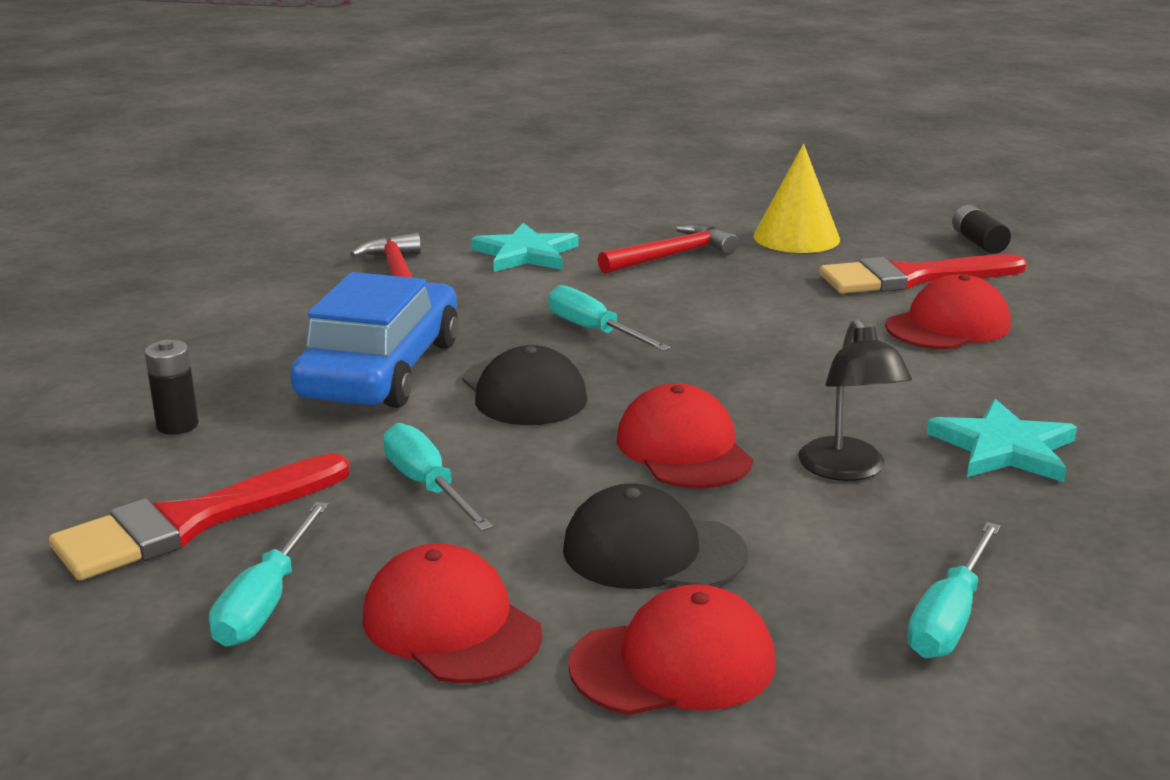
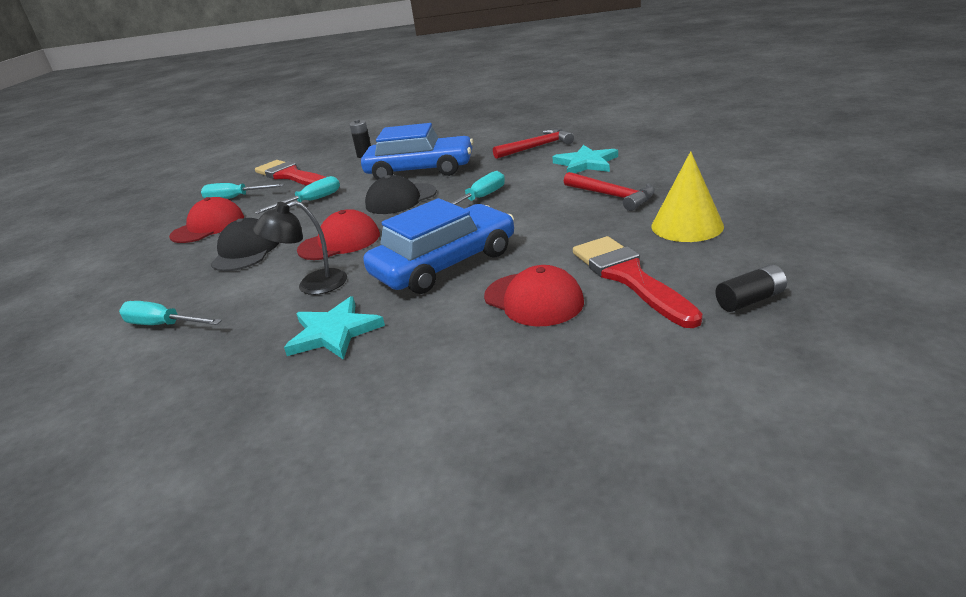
camera: 85 degrees right, 5 degrees up
red cap [568,584,775,715] -> none
none -> blue car [363,198,514,294]

